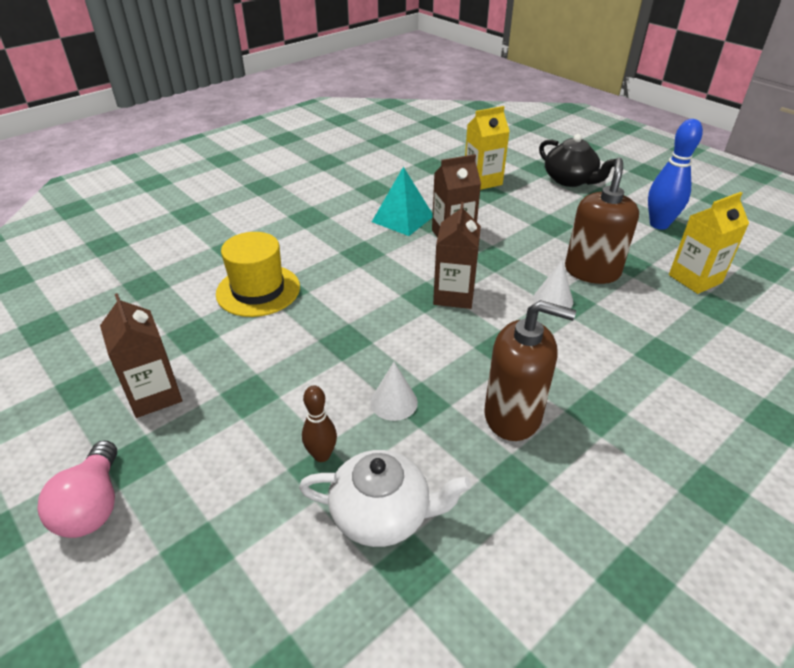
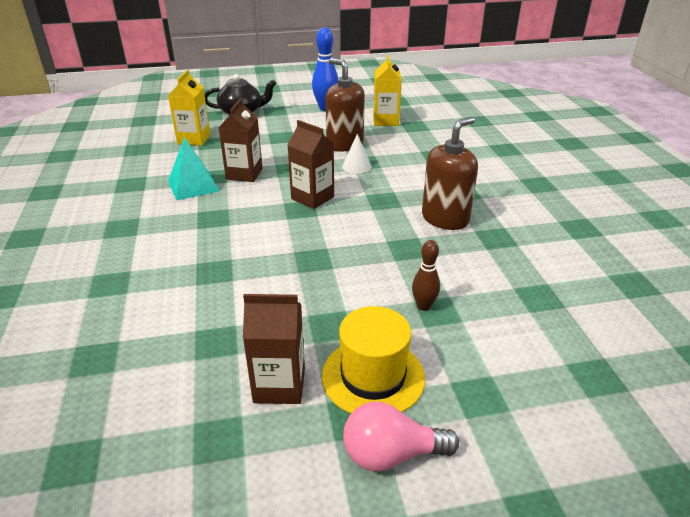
camera: 60 degrees left, 5 degrees down
pink light bulb [37,440,117,538] -> pink light bulb turned 150 degrees clockwise [343,401,459,472]
yellow hat [216,232,300,317] -> yellow hat moved to [322,306,425,414]
white teapot [299,450,471,547] -> none
white cone [371,362,418,421] -> none

